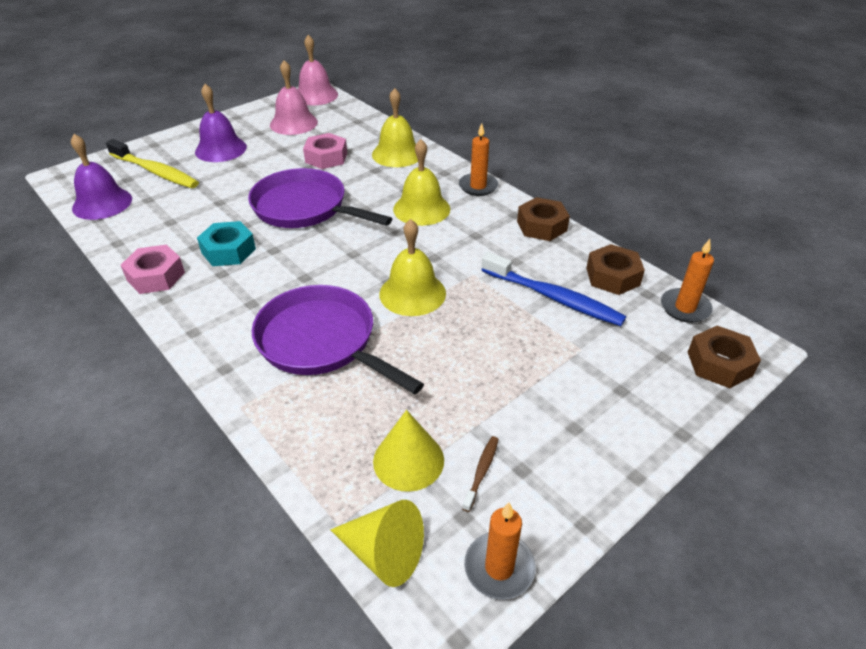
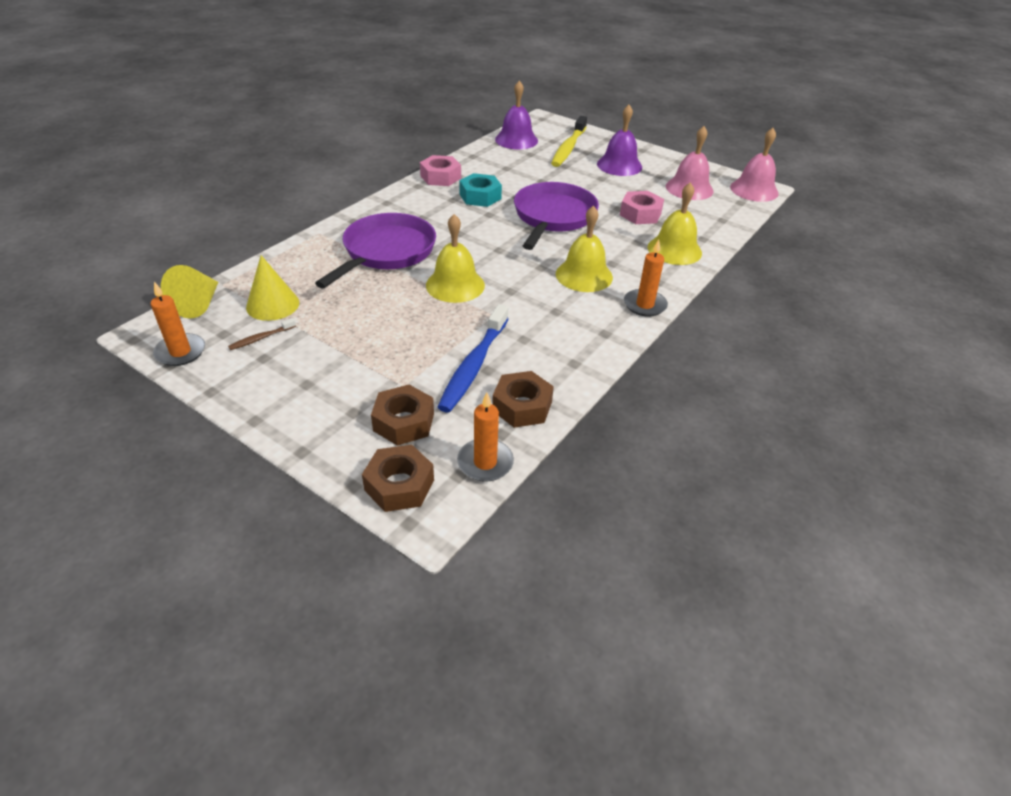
camera: 75 degrees right, 0 degrees up
brown toothbrush [462,436,499,512] -> brown toothbrush turned 135 degrees clockwise [228,318,296,350]
brown nut [517,197,570,241] -> brown nut moved to [371,385,434,445]

